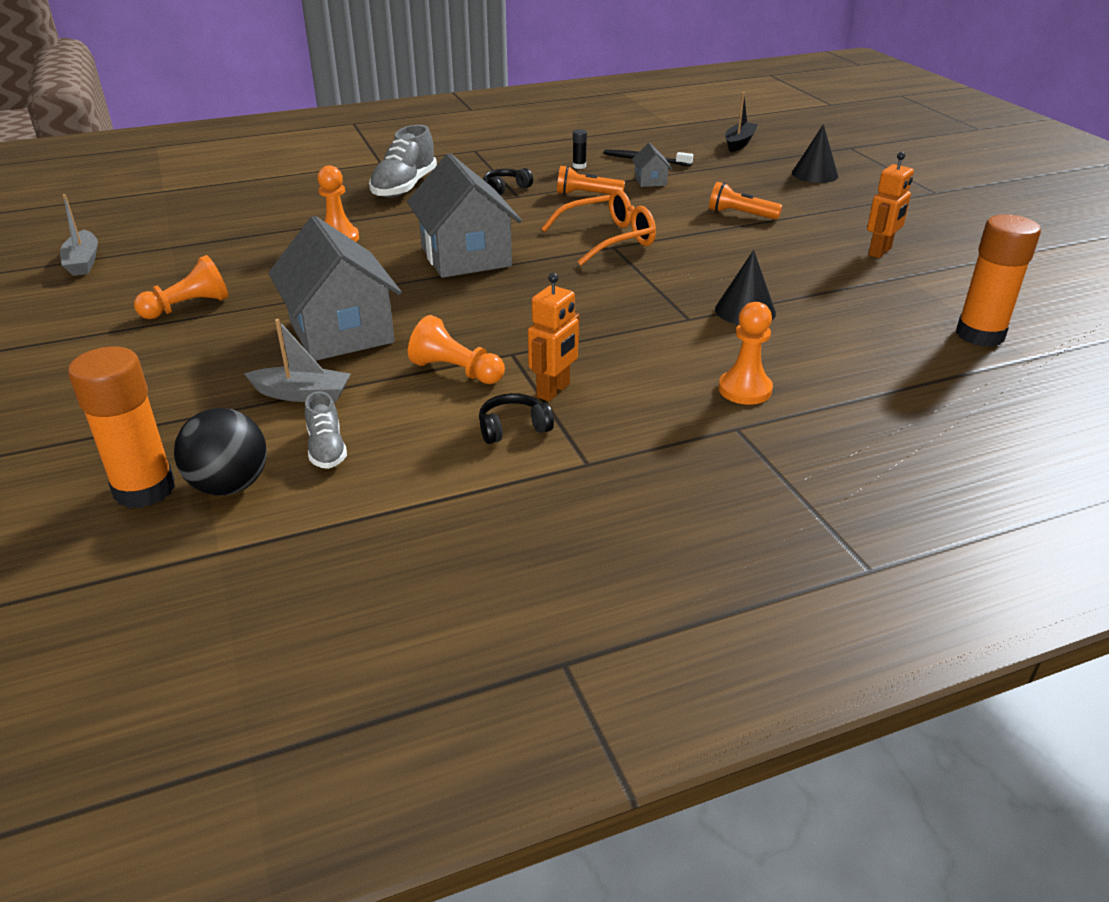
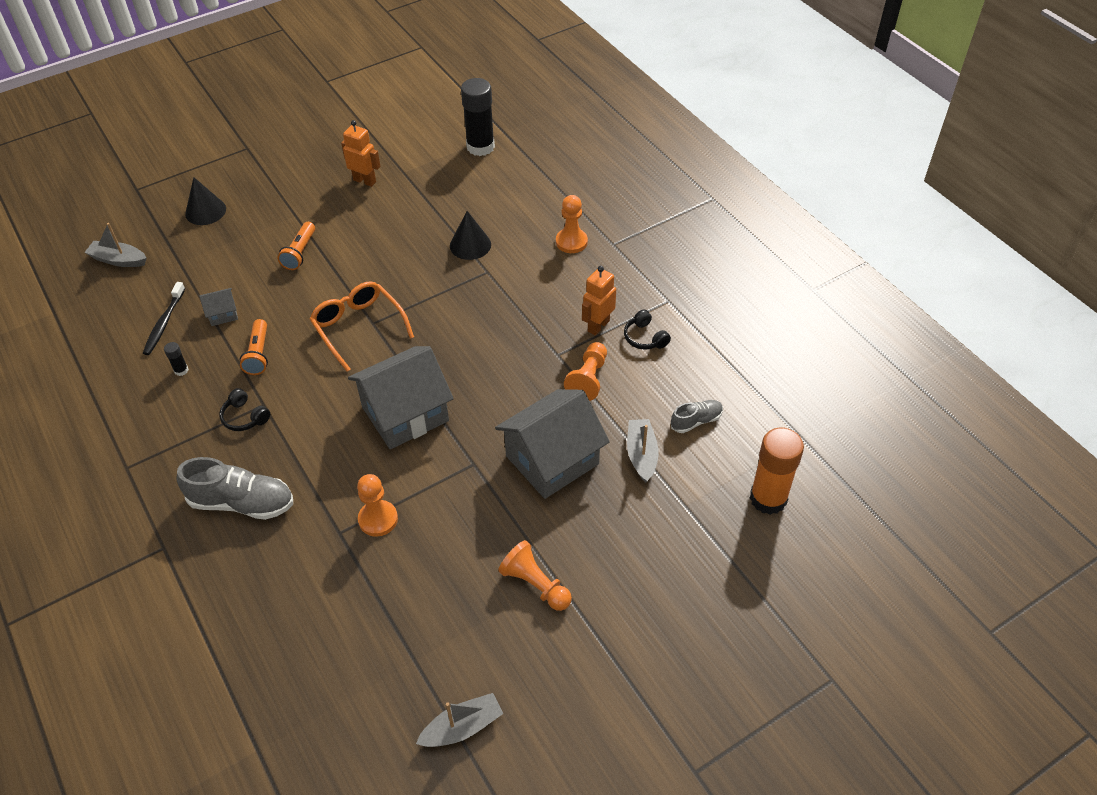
camera: 100 degrees left, 15 degrees up
black ball [174,408,267,495] -> none
orange robot [528,273,579,401] -> orange robot turned 75 degrees counterclockwise [582,266,616,335]
black boat [725,92,758,152] -> grey boat [84,223,147,267]
orange glue stick [956,214,1041,347] -> black glue stick [461,78,495,156]

